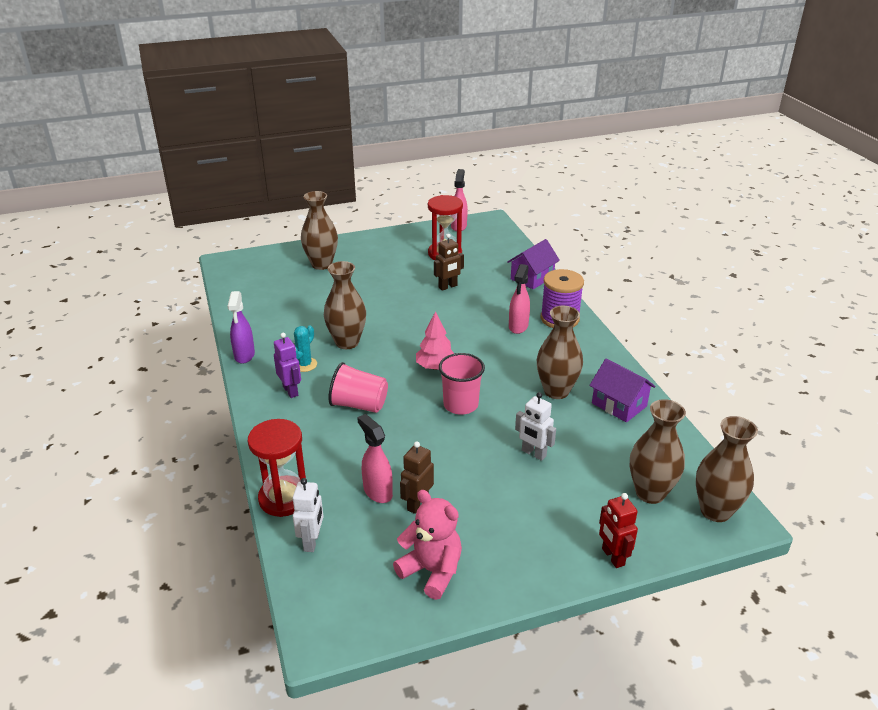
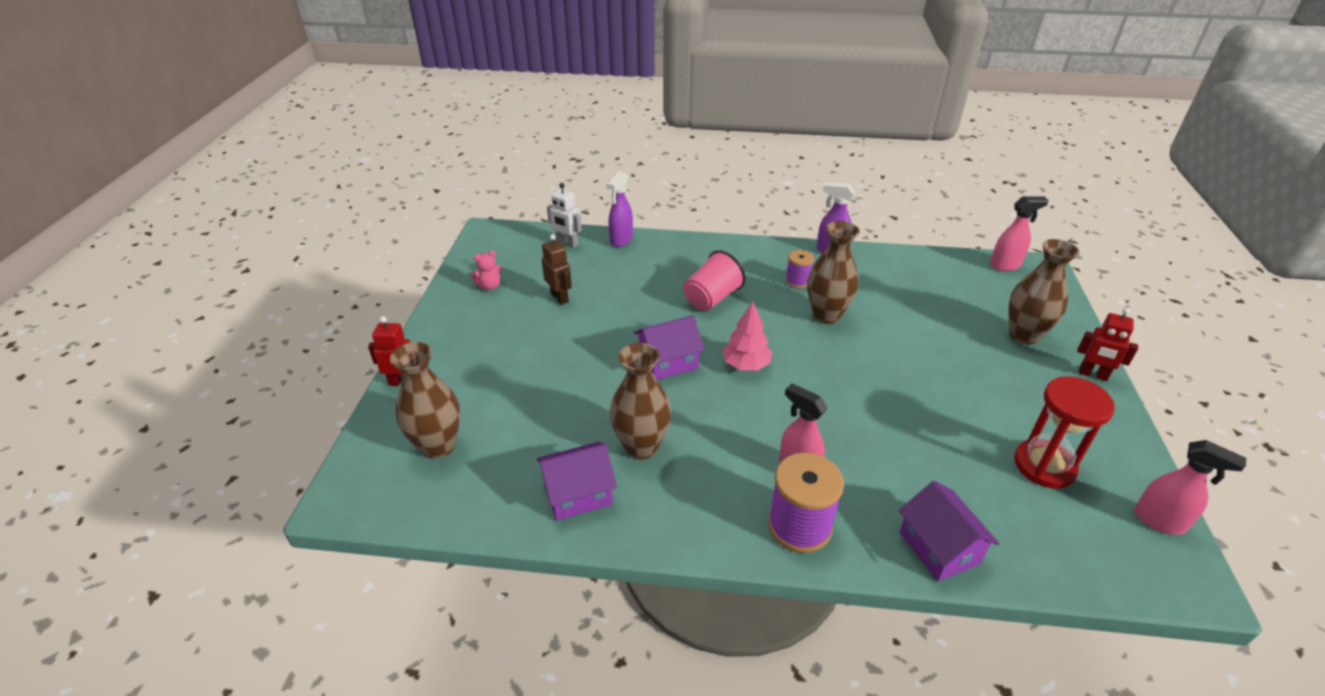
camera: 115 degrees right, 5 degrees up
red hourglass [248,419,306,517] -> purple spray bottle [607,171,633,247]
purple robot [274,333,301,398] -> none
turquoise cactus [294,325,317,372] -> purple spool [785,250,814,288]
pink spray bottle [357,414,393,503] -> pink spray bottle moved to [990,196,1049,271]
pink teddy bear [393,490,462,600] -> pink teddy bear [471,251,502,290], size x0.56
brown robot [434,234,464,291] -> none
pink cup [439,353,485,415] -> purple house [634,315,704,380]
white robot [515,392,556,461] -> none
brown vase [696,416,758,522] -> none
none -> red robot [1077,308,1138,381]

